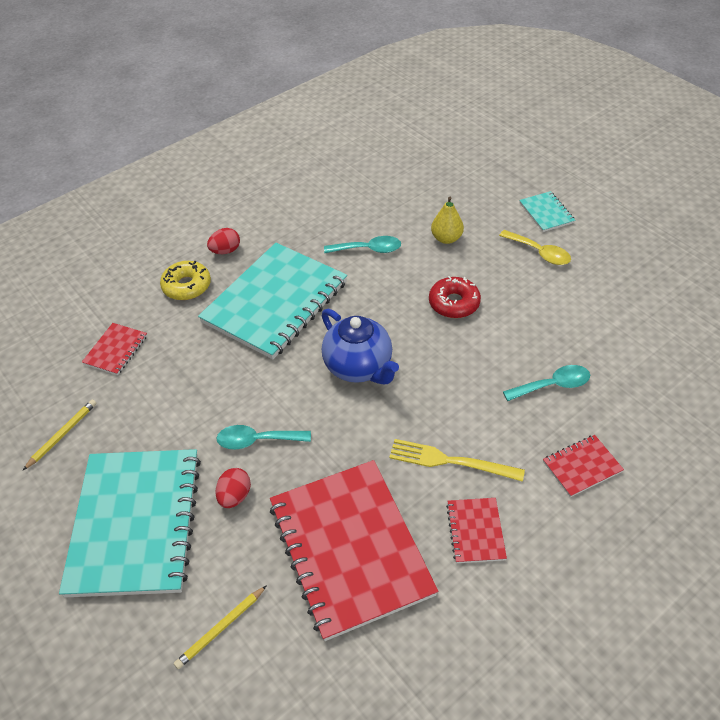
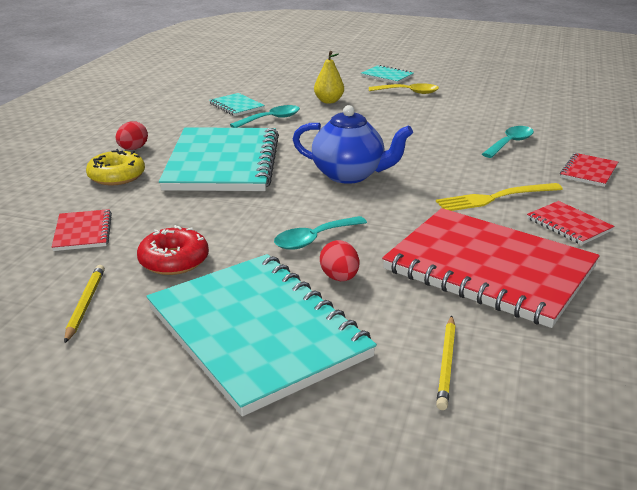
camera: 35 degrees left, 20 degrees down
red donut [429,276,481,318] -> red donut moved to [137,225,209,275]
none -> turquoise notebook [209,93,265,116]

